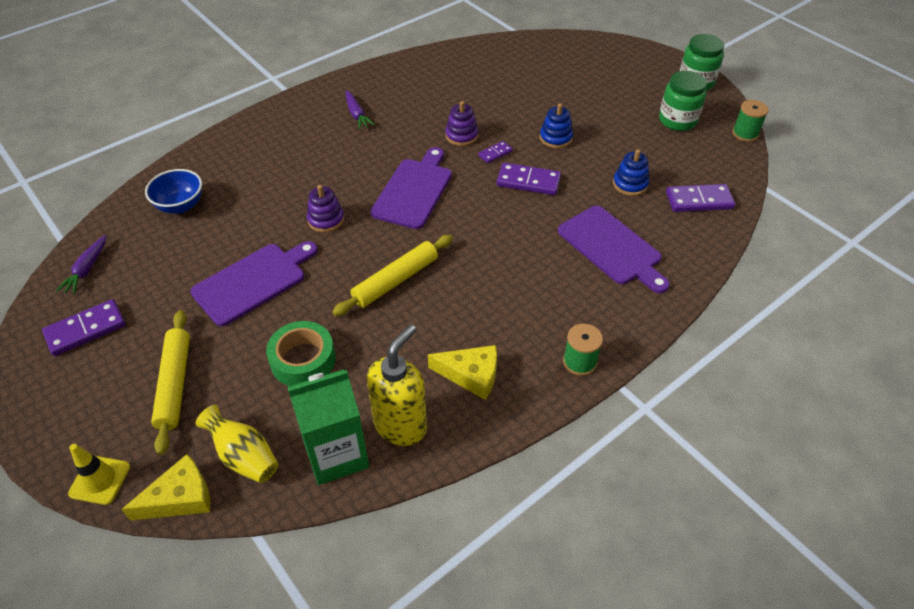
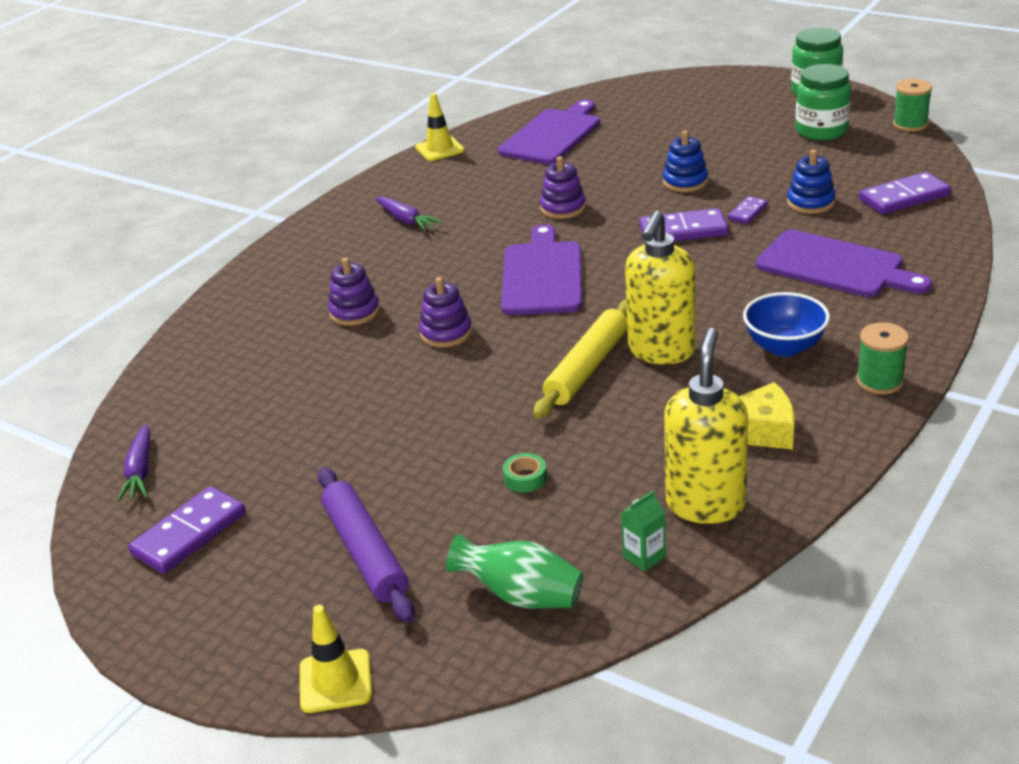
camera: 15 degrees left, 15 degrees down
yellow cheese [121,454,210,521] -> none
blue bowl [145,169,202,214] -> blue bowl moved to [743,292,830,357]
yellow rolling pin [151,310,190,455] -> purple rolling pin [318,467,415,623]
purple cutting board [190,241,318,326] -> purple cutting board moved to [498,100,600,164]
yellow vase [196,405,278,483] -> green vase [446,533,583,609]
green tape [266,321,336,386] -> green tape [503,453,547,493], size x0.47
green carton [288,369,369,485] -> green carton [621,491,666,571], size x0.41
purple domino [478,141,513,163] -> purple domino moved to [728,196,768,224]
none -> purple stacking toy [328,257,380,326]
none -> yellow traffic cone [415,93,465,161]
none -> yellow soap dispenser [625,210,695,364]

